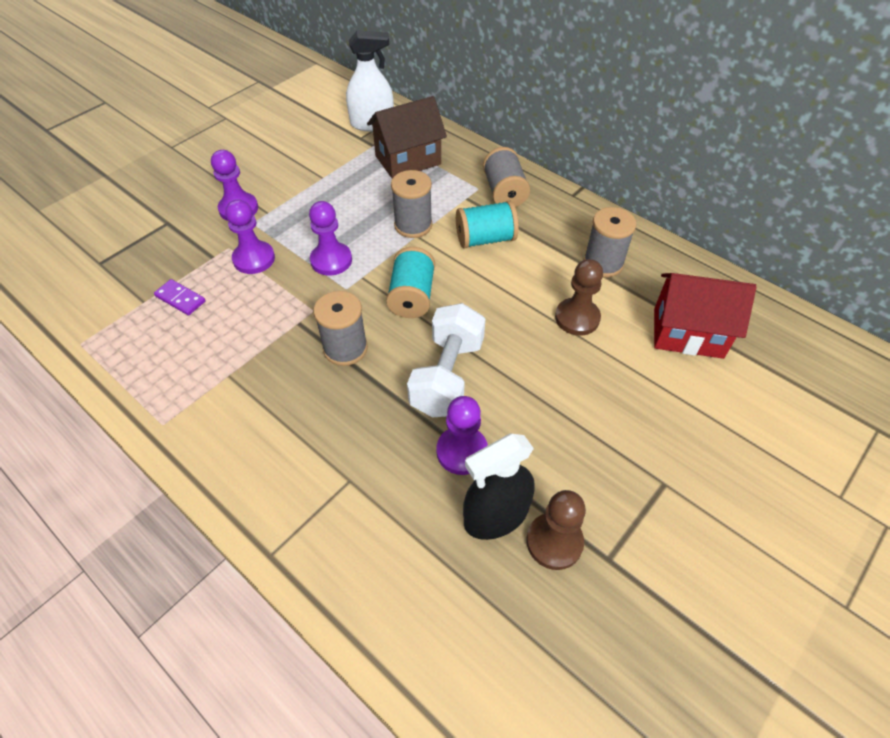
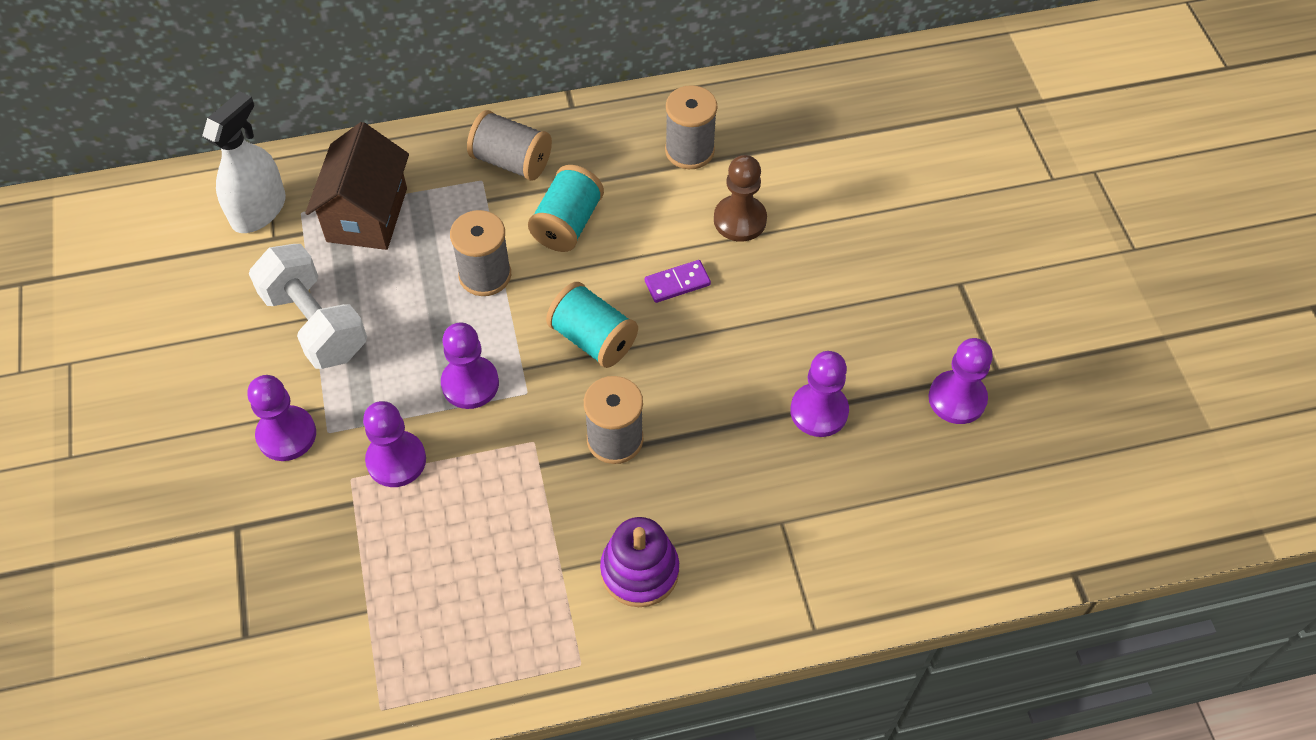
camera: 55 degrees left, 5 degrees up
purple domino [154,279,205,315] -> purple domino moved to [645,260,711,303]
white dumbbell [407,303,485,417] -> white dumbbell moved to [249,244,367,369]
black spray bottle [463,434,535,540] -> none
brown pawn [527,490,586,570] -> purple pawn [928,338,993,424]
red house [654,273,757,359] -> none
none -> purple stacking toy [600,517,679,607]

